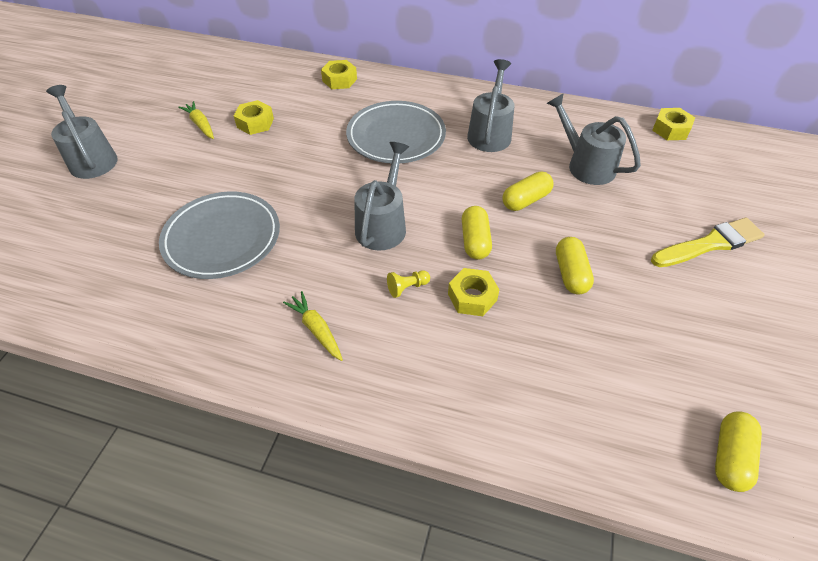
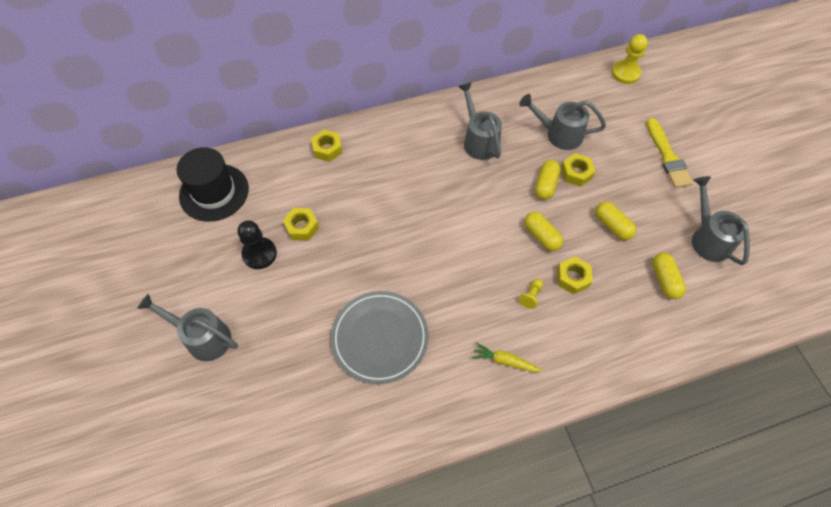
camera: 35 degrees left, 10 degrees up
yellow carrot [178,101,214,139] -> black pawn [238,220,277,269]
grey plate [346,101,446,163] -> none
grey watering can [355,142,409,250] -> grey watering can moved to [692,176,750,265]
yellow brush [651,218,765,267] -> yellow brush turned 135 degrees clockwise [646,118,693,188]
yellow nut [652,108,695,140] -> yellow nut moved to [561,153,596,187]
yellow capsule [715,411,762,492] -> yellow capsule moved to [652,253,686,299]
none -> black hat [176,147,249,222]
none -> yellow pawn [612,34,648,84]

